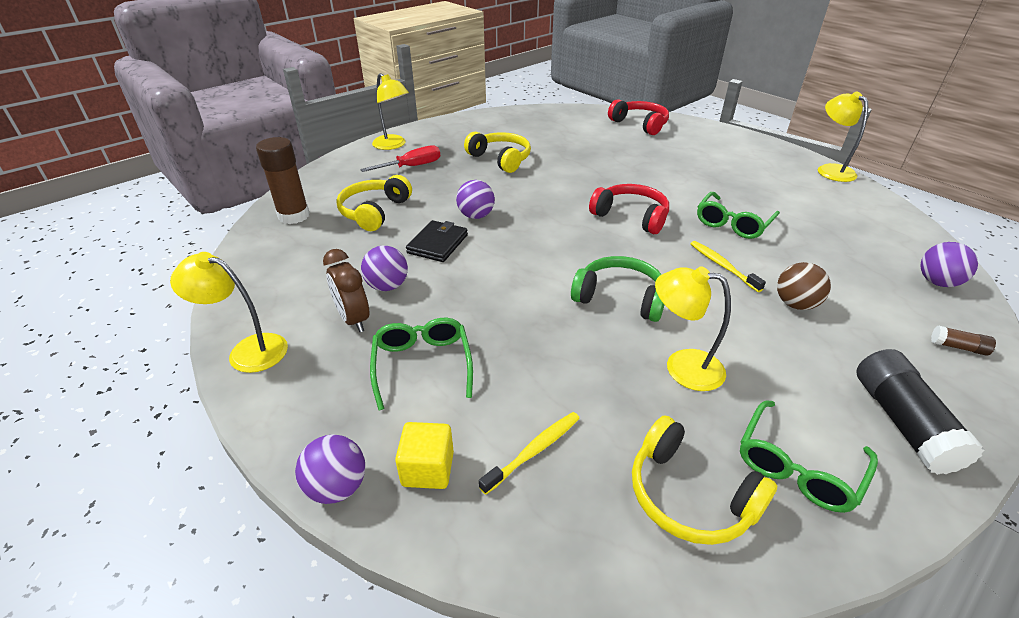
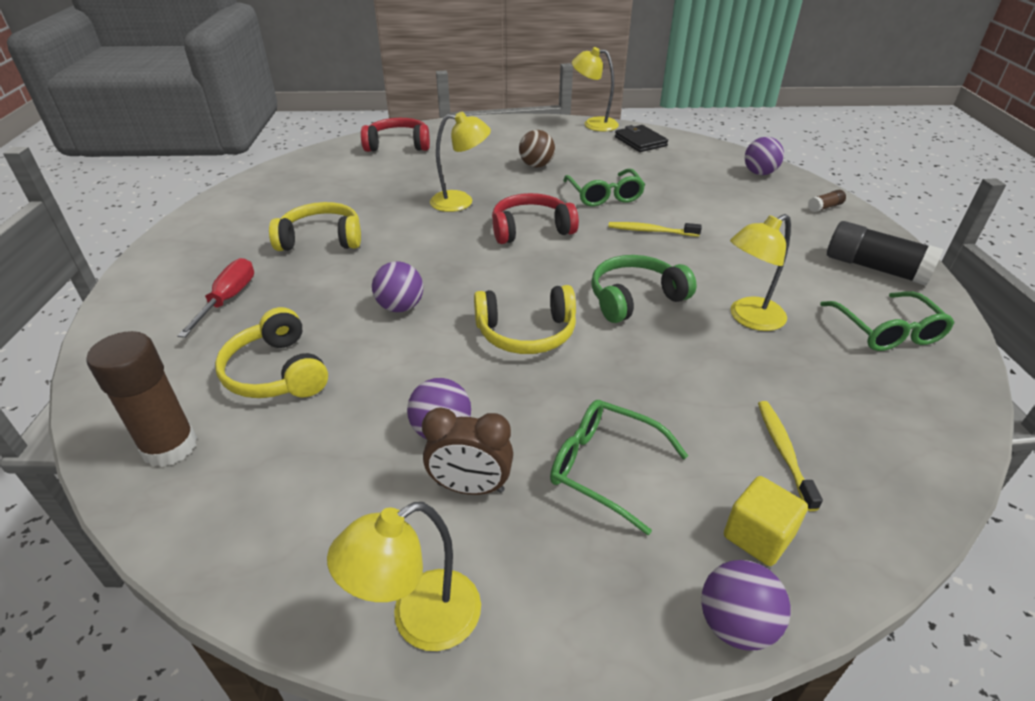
camera: 50 degrees left, 0 degrees up
yellow lamp [372,73,409,150] -> yellow lamp moved to [430,112,491,212]
black wallet [406,220,468,262] -> black wallet moved to [615,125,668,152]
yellow headphones [632,415,777,545] -> yellow headphones moved to [474,285,576,354]
brown ball [777,262,831,310] -> brown ball moved to [519,130,555,168]

